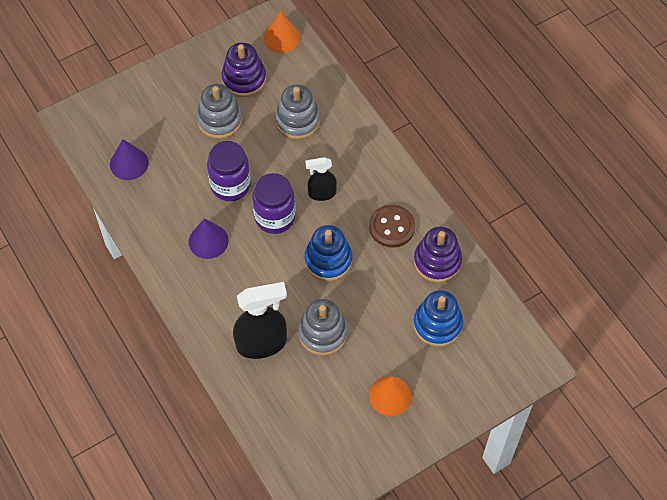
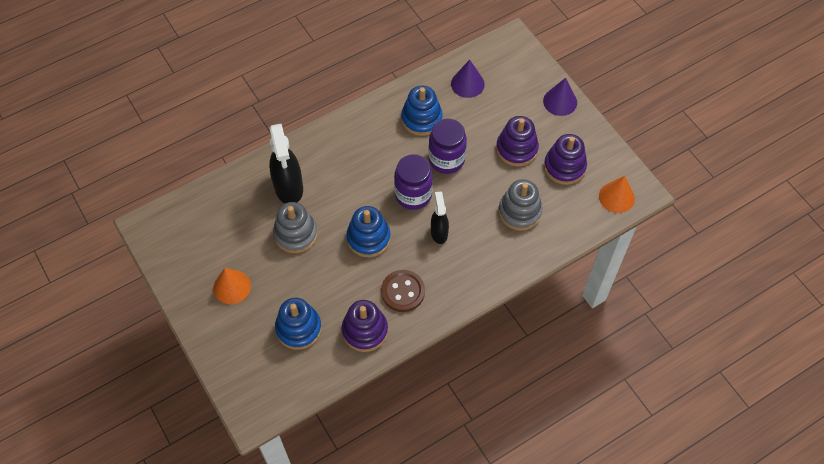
camera: 90 degrees right, 0 degrees up
purple cone [189,218,229,259] -> purple cone moved to [543,78,577,116]
grey stacking toy [196,84,242,139] -> purple stacking toy [496,116,539,167]
none -> blue stacking toy [401,86,443,136]

